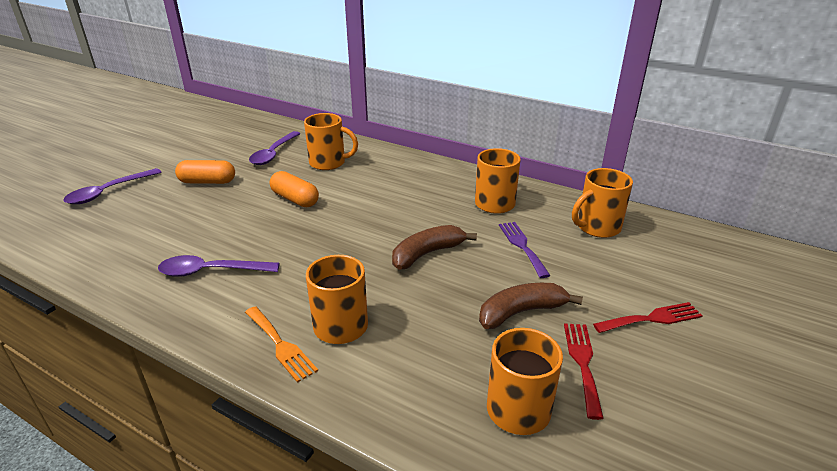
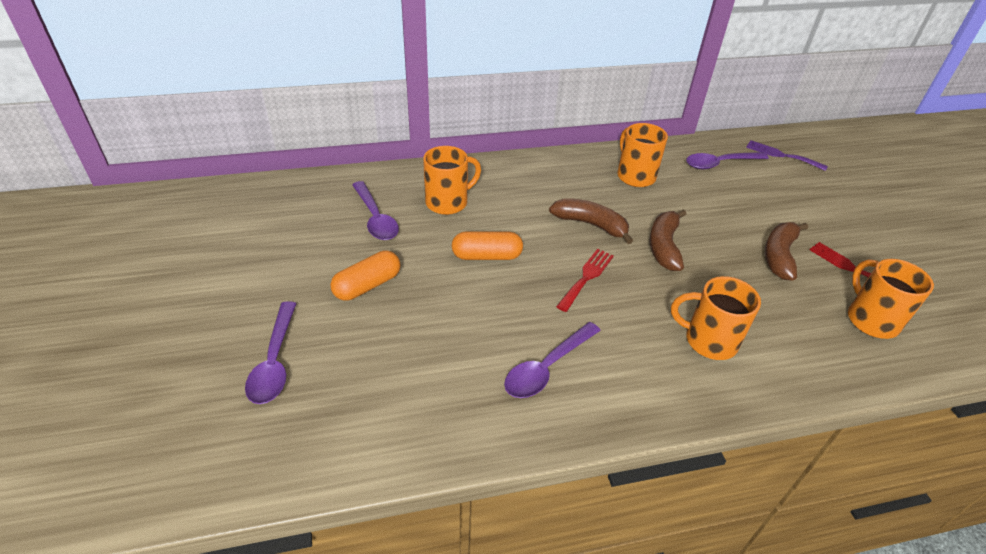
camera: 45 degrees left, 10 degrees up
orange fork [245,306,318,383] -> none
purple fork [499,222,551,278] -> purple fork moved to [746,140,828,171]
orange mug [572,168,633,238] -> purple spoon [686,152,769,169]
red fork [593,302,703,333] -> red fork moved to [556,249,614,312]
none -> brown banana [549,198,633,244]

